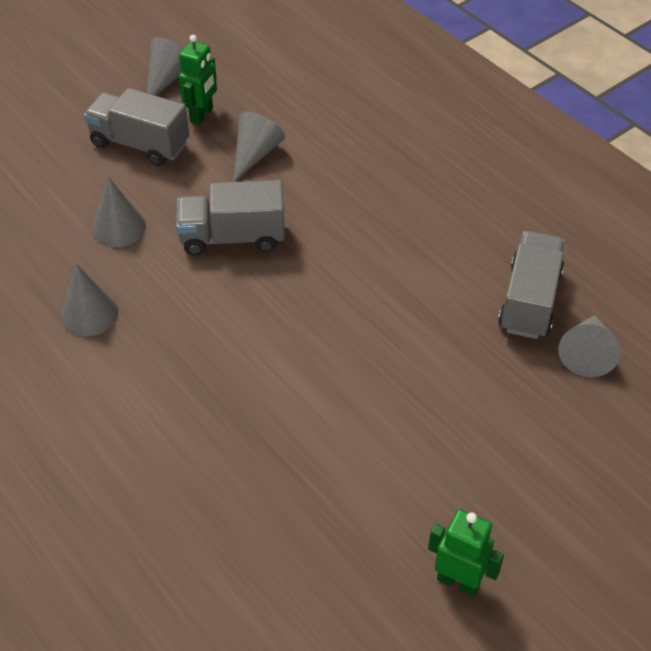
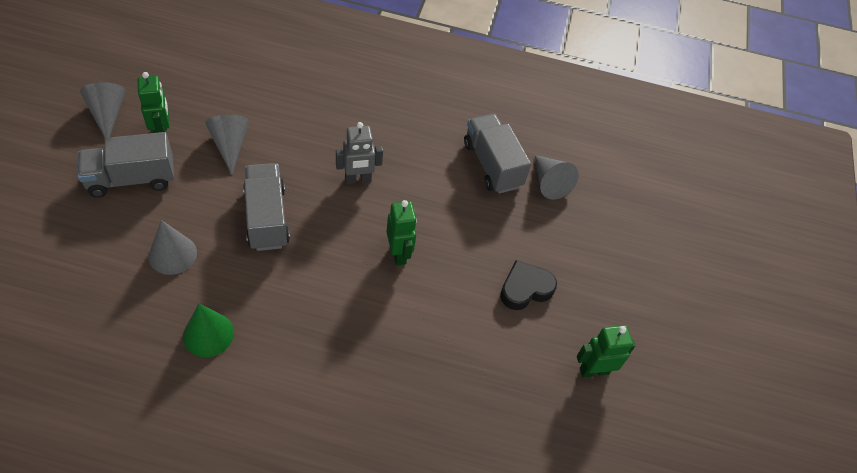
camera: 45 degrees left, 5 degrees up
grey cone [61,264,118,337] -> green cone [183,304,234,357]
grey truck [176,180,285,256] -> grey truck turned 120 degrees clockwise [243,163,290,251]
none -> grey robot [336,122,383,184]
none -> green robot [387,200,417,266]
none -> black heart [500,260,557,310]

